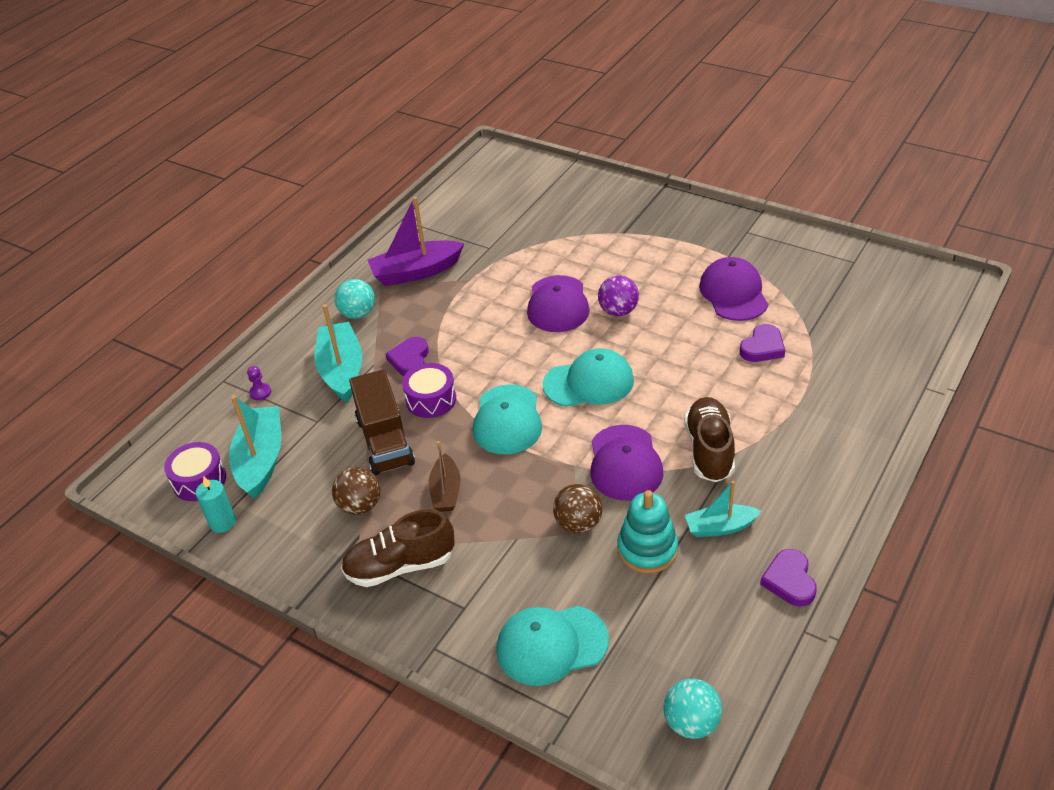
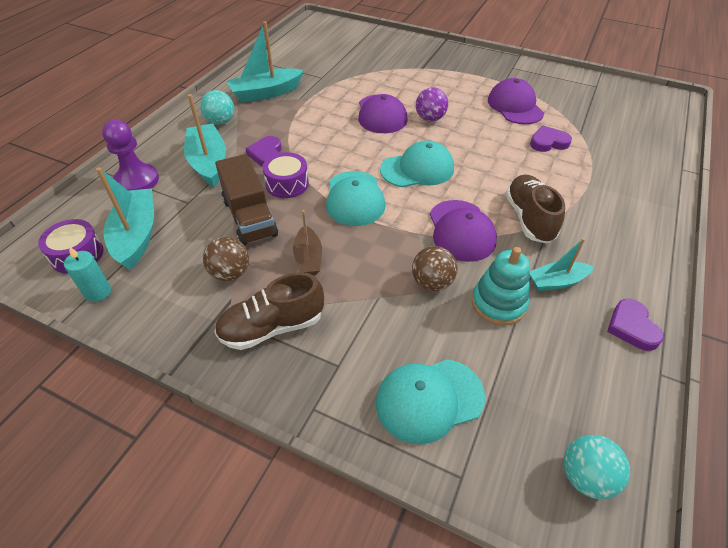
camera: 10 degrees left, 5 degrees up
purple pawn [247,366,271,400] -> purple pawn [102,120,159,190], size x2.27
purple boat [368,196,464,286] -> turquoise boat [227,21,304,103]
purple heart [740,324,785,362] -> purple heart turned 135 degrees counterclockwise [530,126,572,152]

